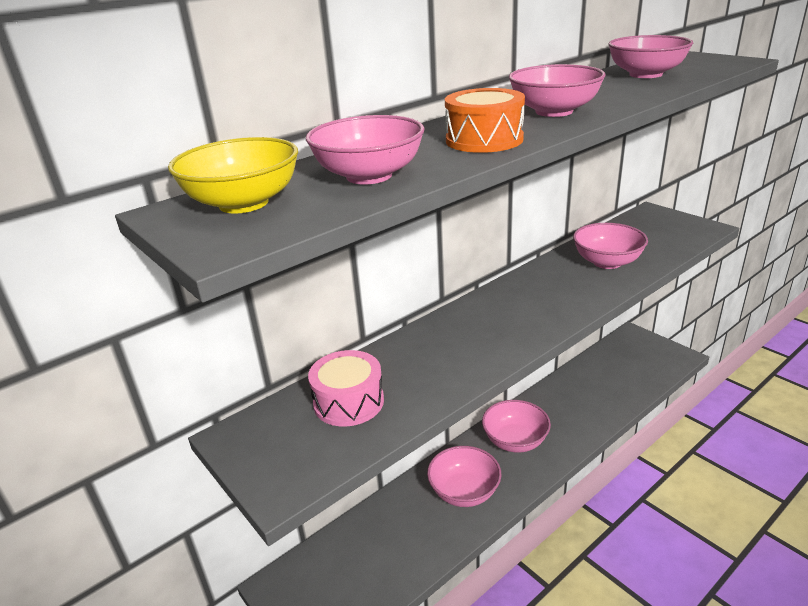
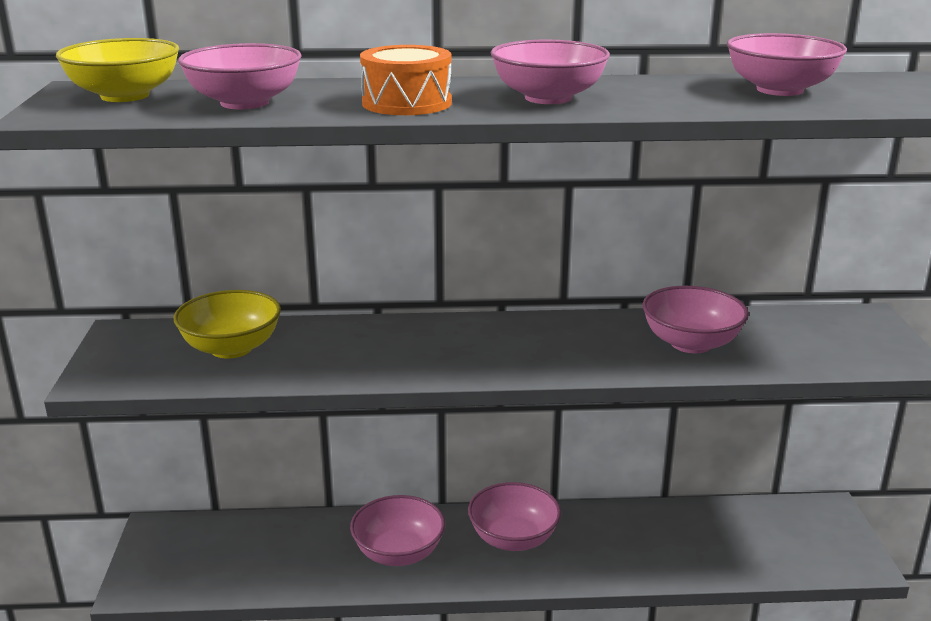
camera: 35 degrees right, 5 degrees down
pink drum [308,350,384,427] -> yellow bowl [173,290,281,359]

